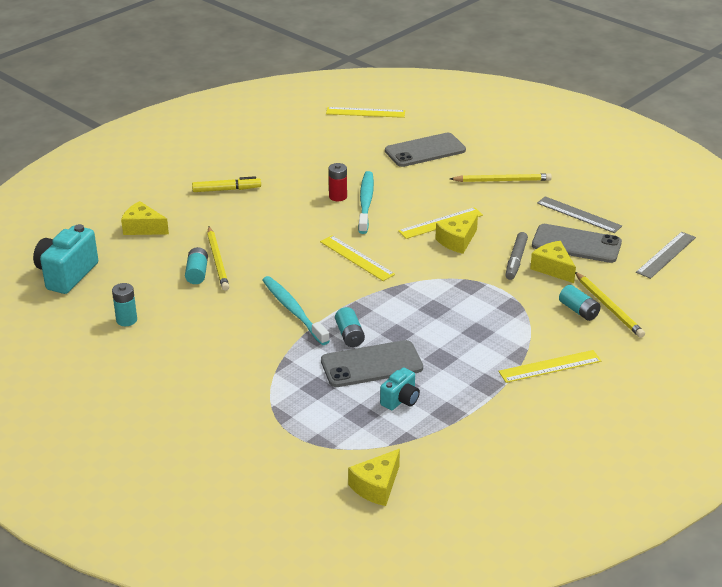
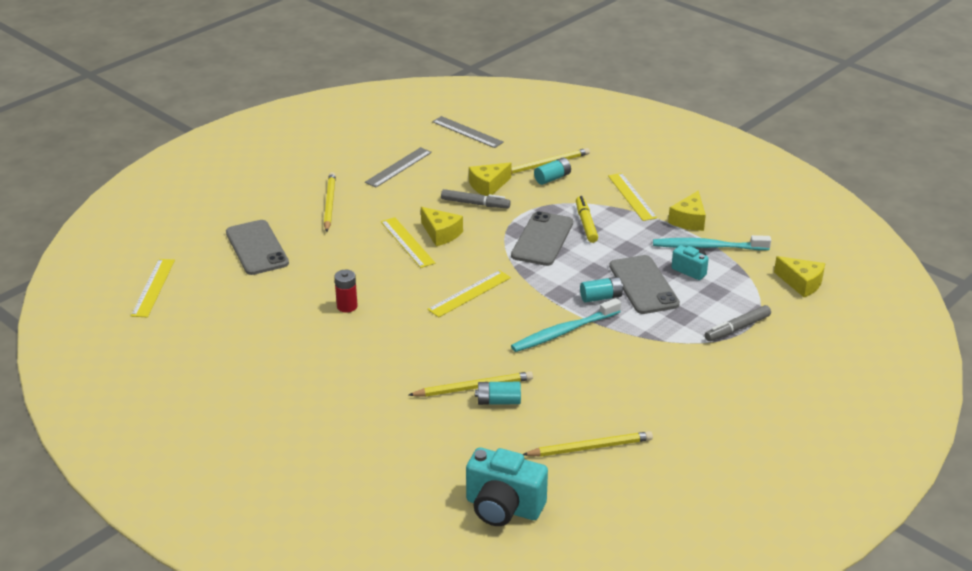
camera: 90 degrees left, 0 degrees up
turquoise battery [112,283,137,326] -> yellow pencil [523,431,653,457]
yellow cheese [121,201,169,235] -> yellow cheese moved to [668,190,706,231]
yellow marker [192,176,261,192] -> yellow marker moved to [576,196,598,243]
turquoise toothbrush [358,171,374,234] -> turquoise toothbrush moved to [653,235,771,250]
grey phone [532,224,622,263] -> grey phone moved to [511,211,573,266]
none -> grey marker [705,305,771,341]

